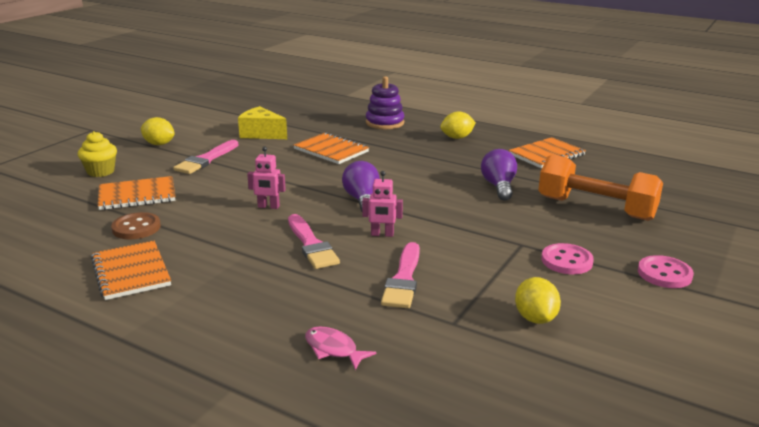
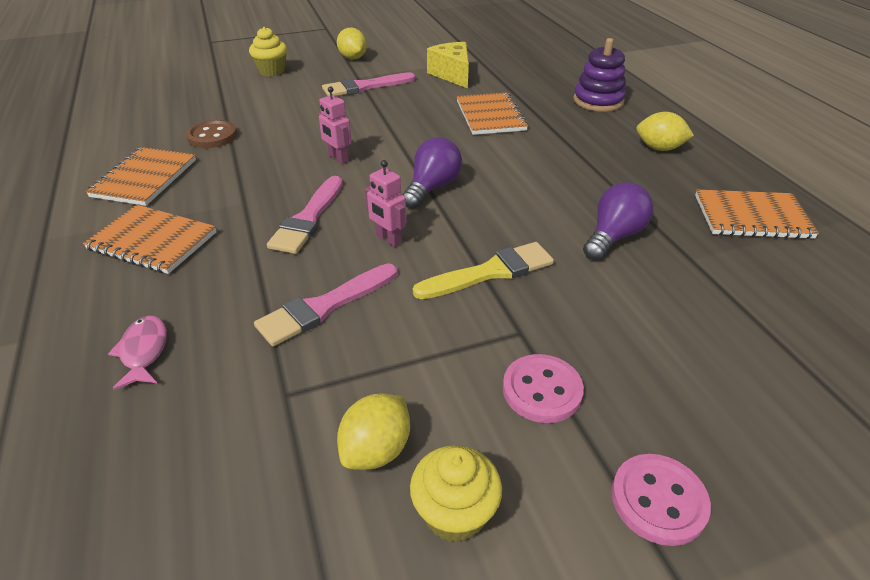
camera: 40 degrees right, 15 degrees up
orange notebook [98,176,175,210] -> orange notebook moved to [83,204,217,274]
orange dumbbell [538,154,663,221] -> none
none -> yellow cupcake [410,445,502,543]
none -> yellow brush [413,242,554,299]

